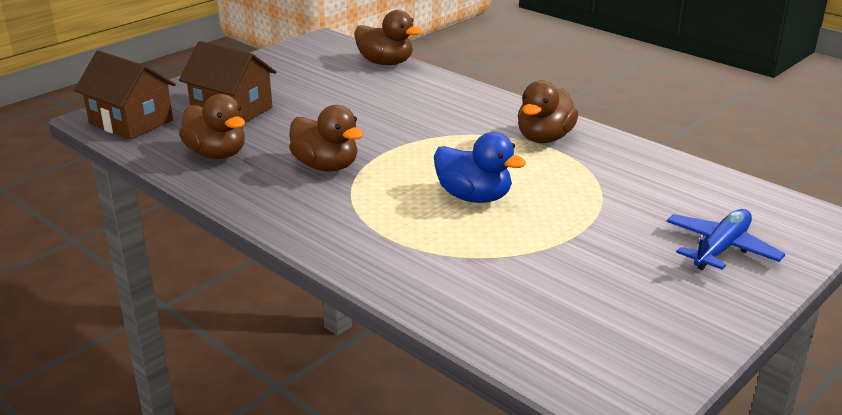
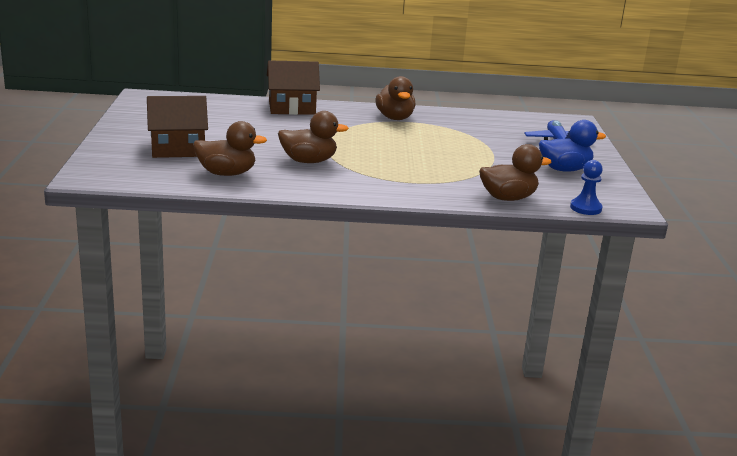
camera: 45 degrees left, 5 degrees down
brown house [74,50,176,140] -> brown house moved to [267,60,320,115]
brown duck [354,10,422,65] -> brown duck moved to [479,144,551,201]
blue duck [434,132,526,203] -> blue duck moved to [539,120,606,172]
none -> blue pawn [570,160,603,215]

